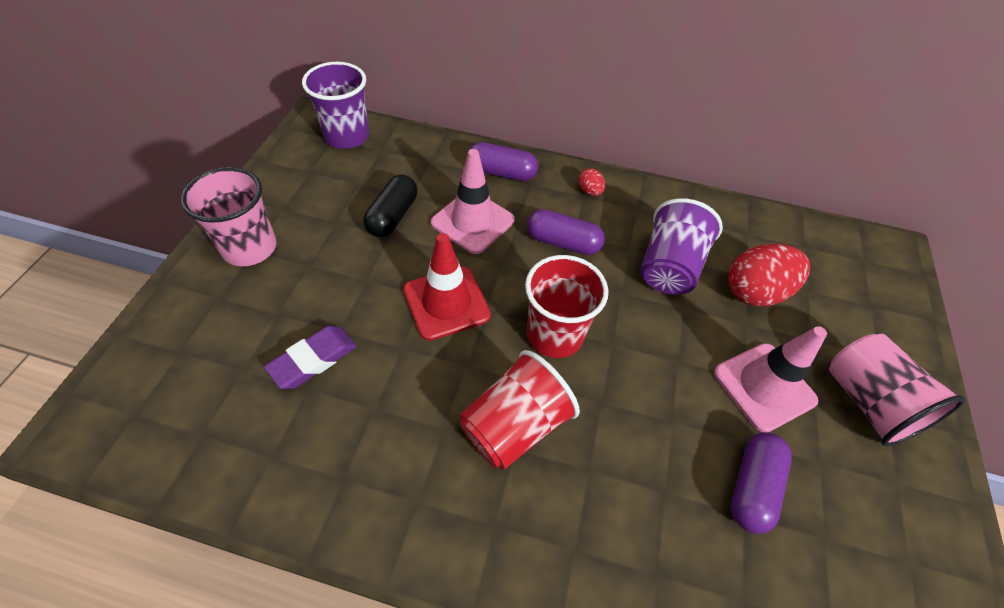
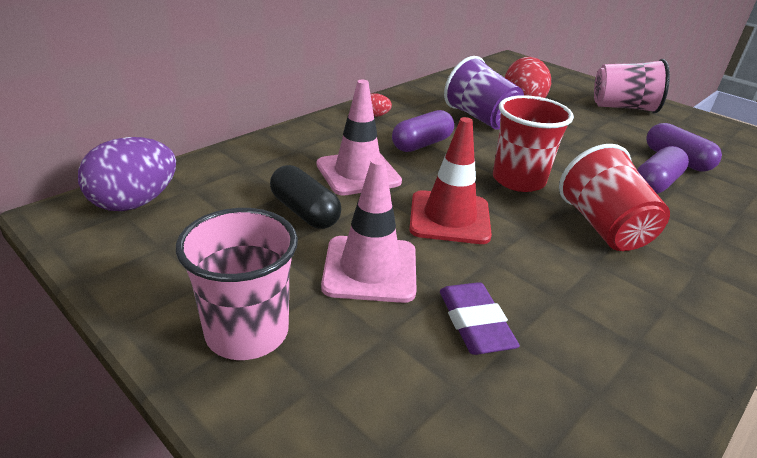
camera: 60 degrees left, 20 degrees down
purple cup [302,62,369,149] -> purple egg [78,137,176,211]
purple capsule [469,142,538,181] -> purple capsule moved to [637,146,689,194]
pink traffic cone [714,326,827,432] -> pink traffic cone moved to [321,158,417,303]

